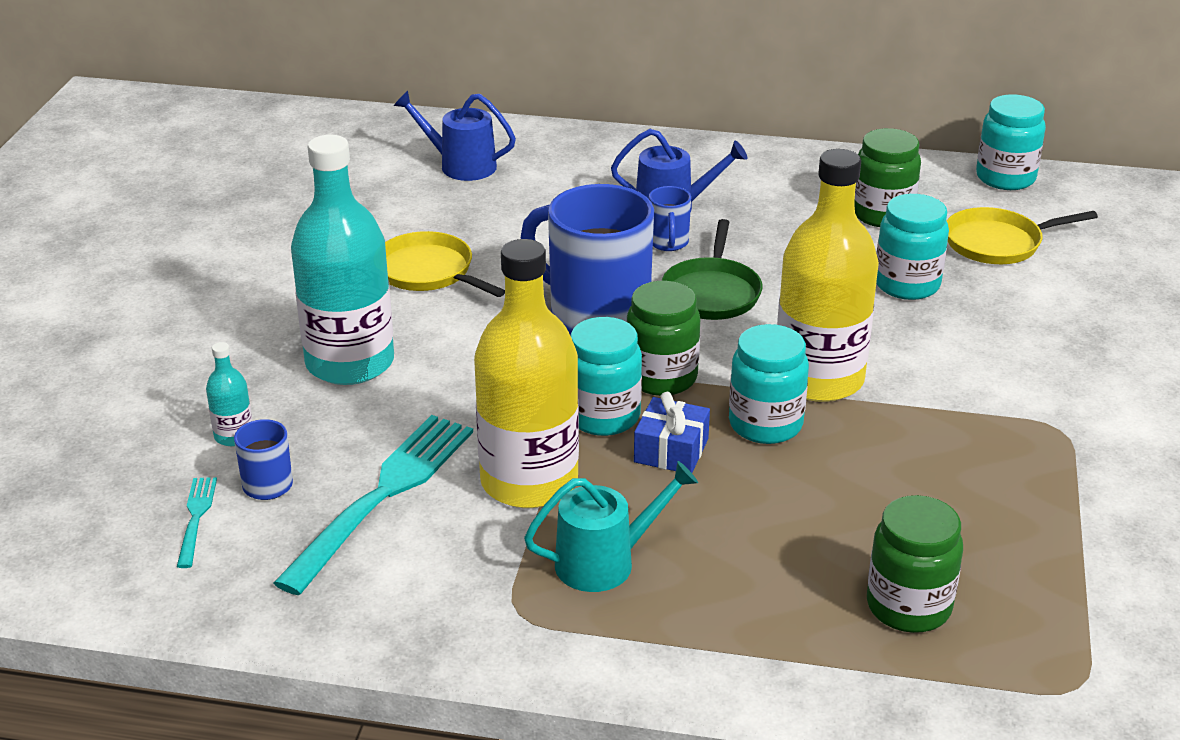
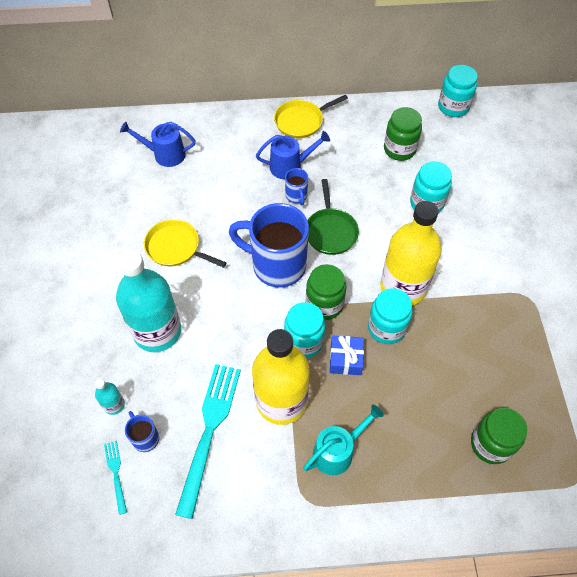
camera: 15 degrees left, 25 degrees up
yellow pan [947,207,1098,264] -> yellow pan moved to [274,95,348,138]

